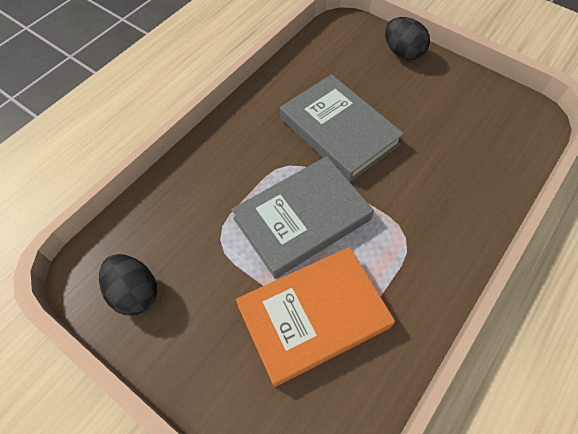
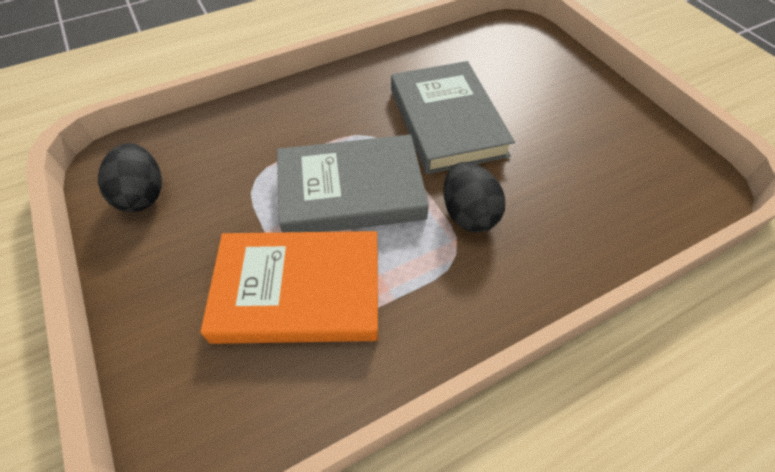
camera: 25 degrees right, 5 degrees down
black egg [385,17,430,60] -> black egg moved to [443,162,505,233]

